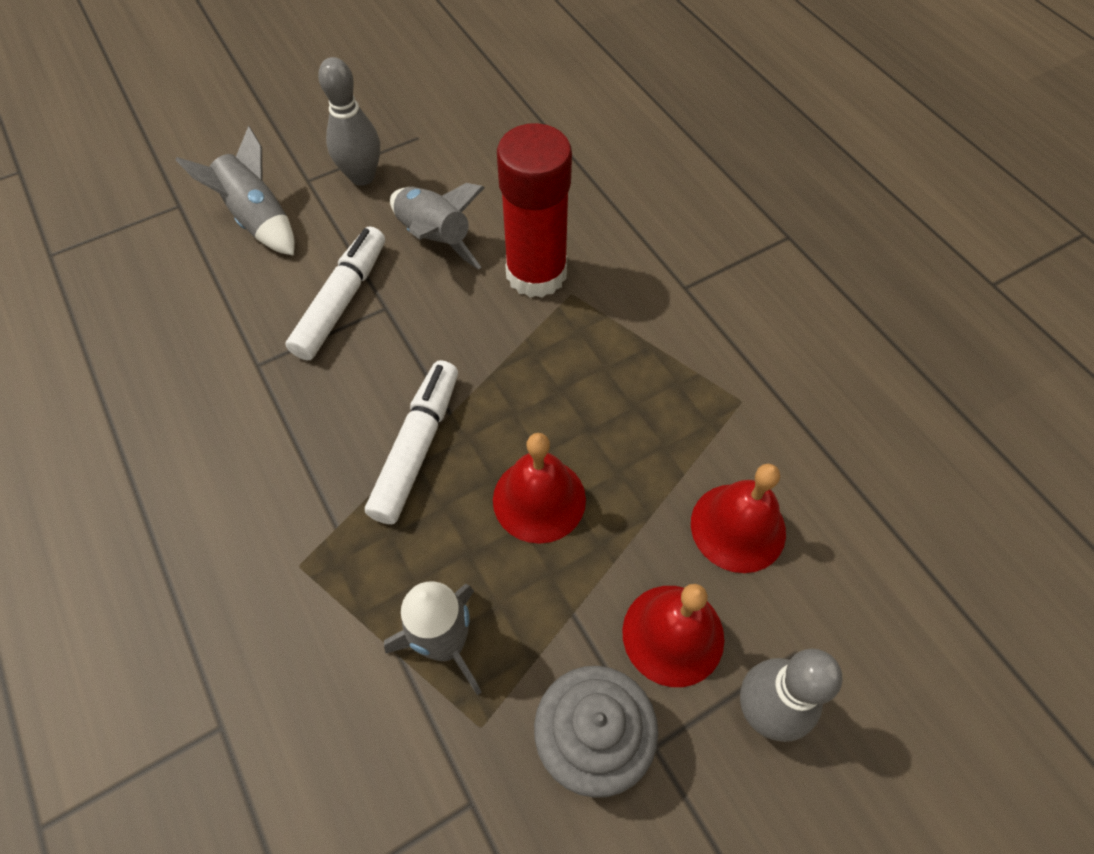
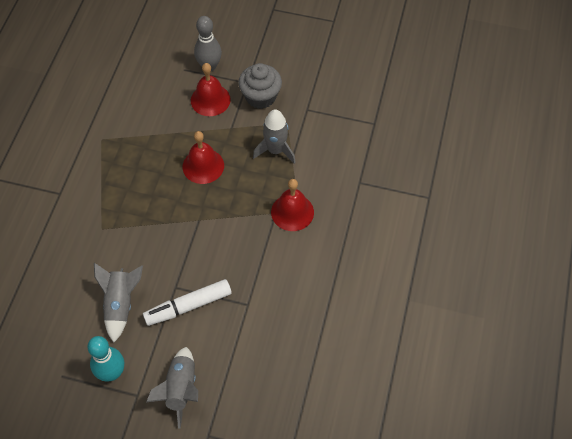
camera: 135 degrees left, 0 degrees up
grey bowling pin [318,57,380,186] -> turquoise bowling pin [88,336,124,381]
white marker [365,360,458,524] -> none
red glue stick [497,123,572,298] -> none
red bell [691,464,786,573] -> red bell moved to [271,179,314,231]

